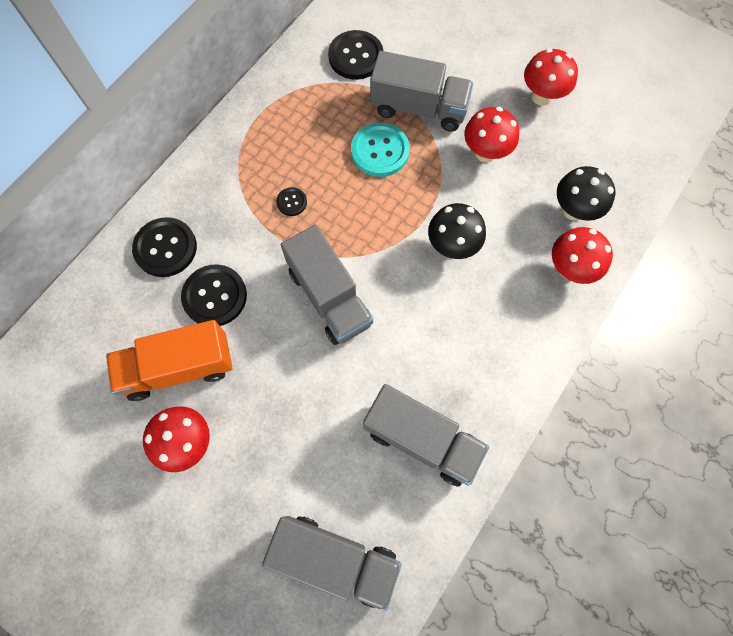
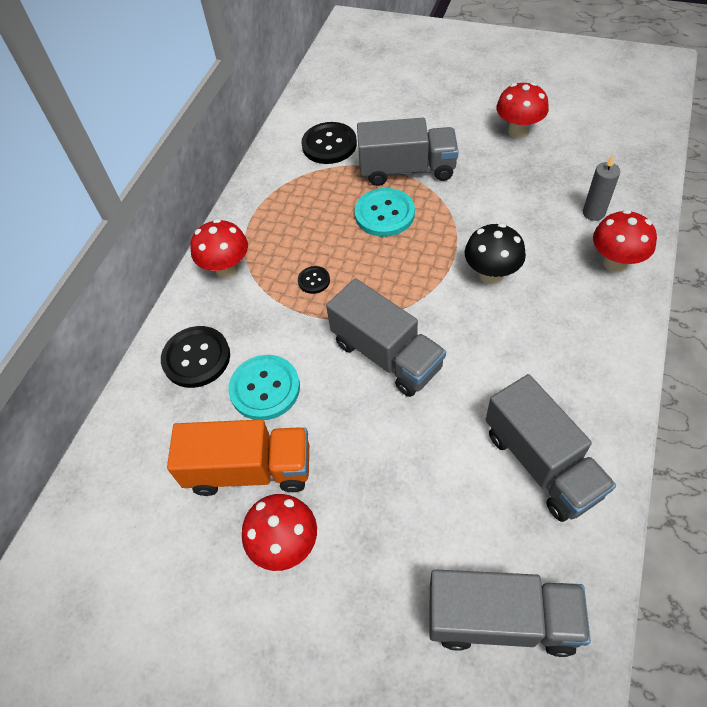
camera: 10 degrees left, 15 degrees down
orange truck [106,320,232,401] -> orange truck turned 150 degrees counterclockwise [167,419,309,496]
black button [181,265,247,326] -> turquoise button [228,355,300,420]
grey truck [363,384,489,487] -> grey truck turned 45 degrees clockwise [486,374,616,522]
red mushroom [464,107,519,163] -> red mushroom moved to [190,219,248,278]
black mushroom [557,166,615,221] -> grey candle [583,154,620,221]

